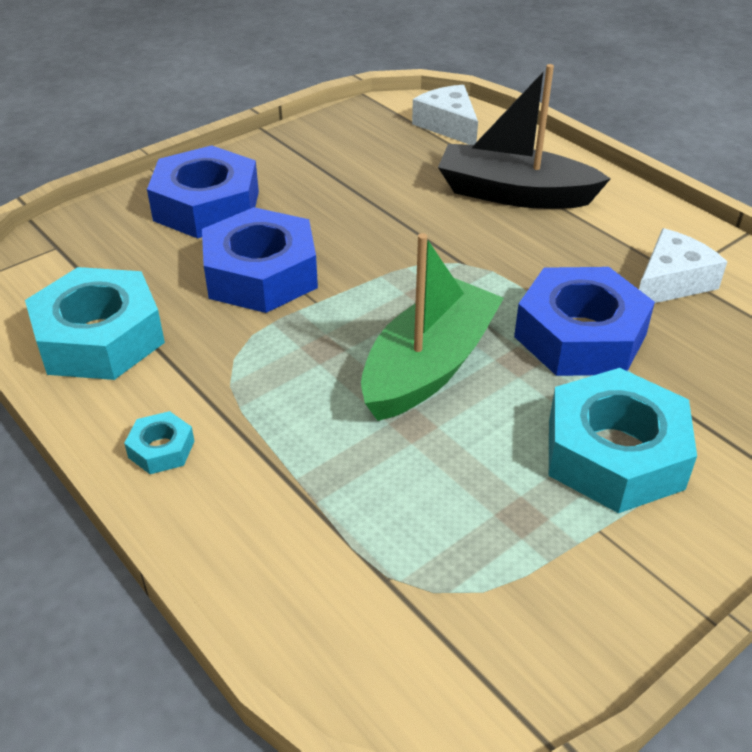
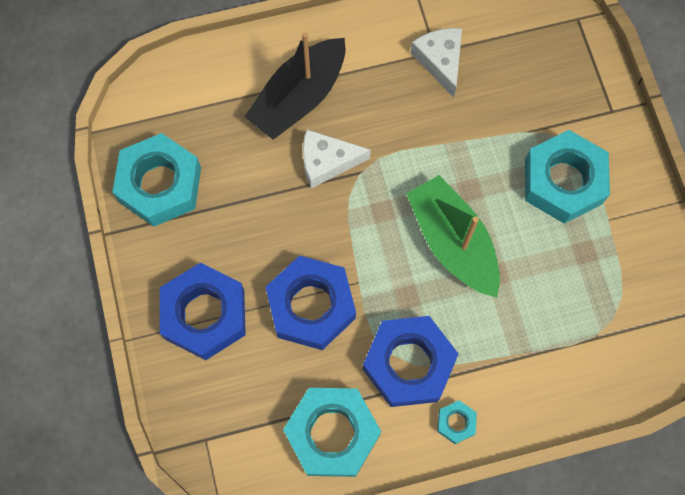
camera: 65 degrees left, 30 degrees up
white cheese [412,85,478,145] -> white cheese moved to [303,130,371,189]
blue nut [514,267,655,376] -> blue nut moved to [363,316,459,407]
none -> turquoise nut [112,133,201,227]

